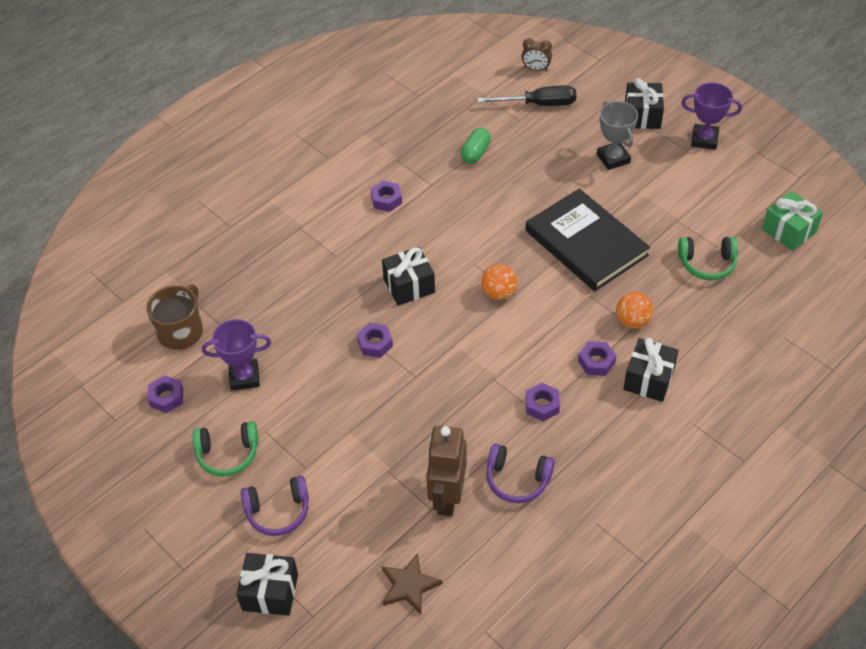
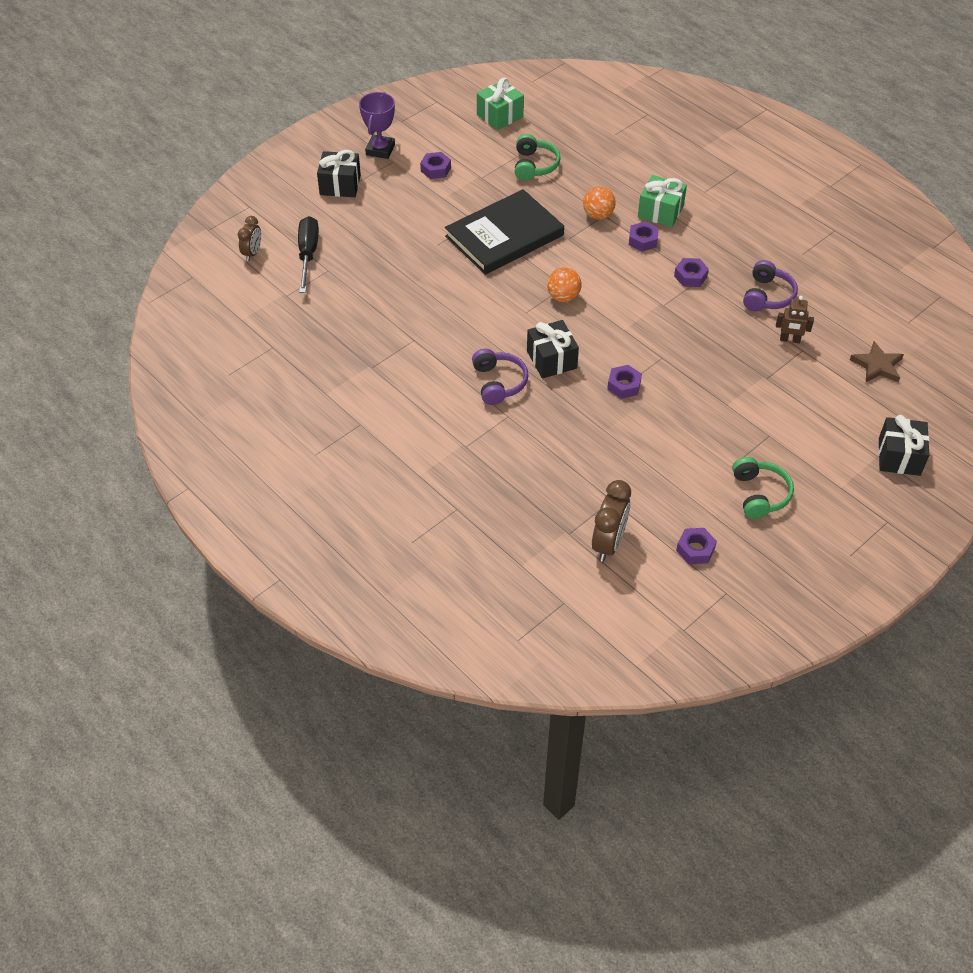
camera: 90 degrees left, 0 degrees up
brown mug [147,284,203,350] -> brown clock [592,480,631,562]
purple trophy [202,319,271,391] -> none
purple headphones [241,475,309,536] -> purple headphones moved to [472,349,528,405]
purple nut [370,181,402,212] -> purple nut moved to [420,152,451,179]
brown robot [426,426,467,516] -> brown robot [776,296,814,343], size x0.54
green capsule [461,128,491,164] -> none
grey trophy [597,101,638,170] -> none
black gift [623,338,679,402] -> green gift [638,175,687,227]

